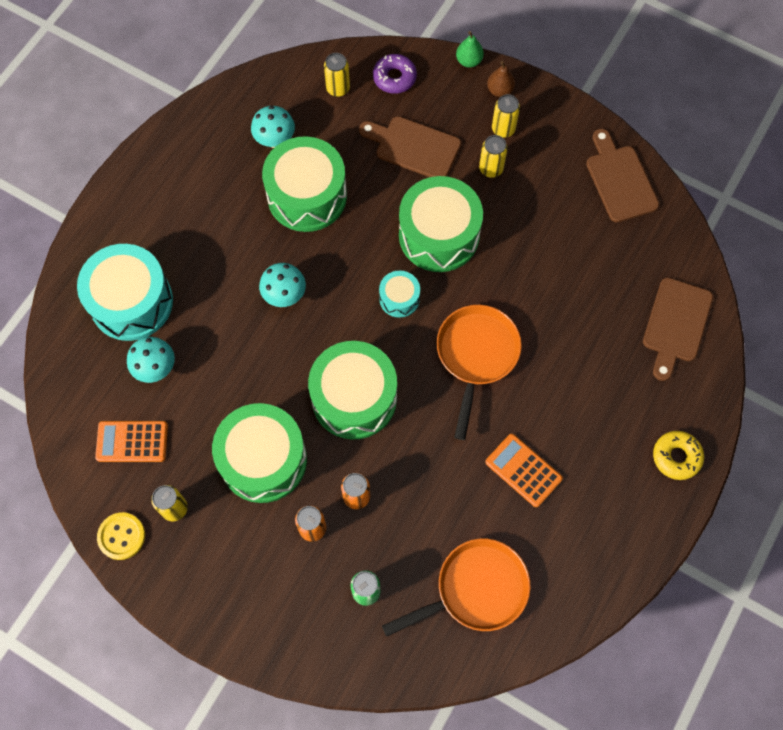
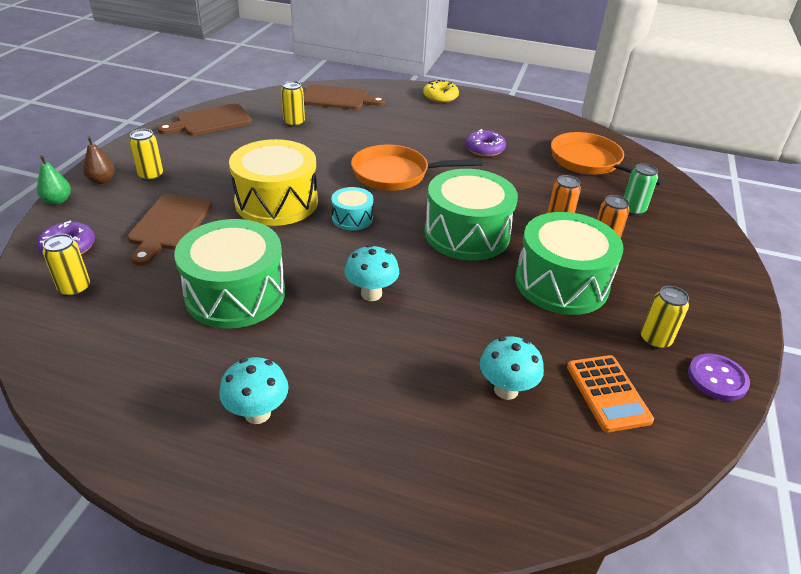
camera: 105 degrees left, 30 degrees down
turquoise drum [77,244,173,341] -> none
yellow button [97,512,145,560] -> purple button [688,354,750,401]
turquoise mushroom [251,106,295,148] -> turquoise mushroom moved to [219,357,289,424]
green drum [399,176,483,272] -> yellow drum [229,139,318,226]
yellow can [479,135,508,178] -> yellow can moved to [281,81,305,127]
orange calculator [485,434,563,507] -> purple donut [465,129,506,157]

